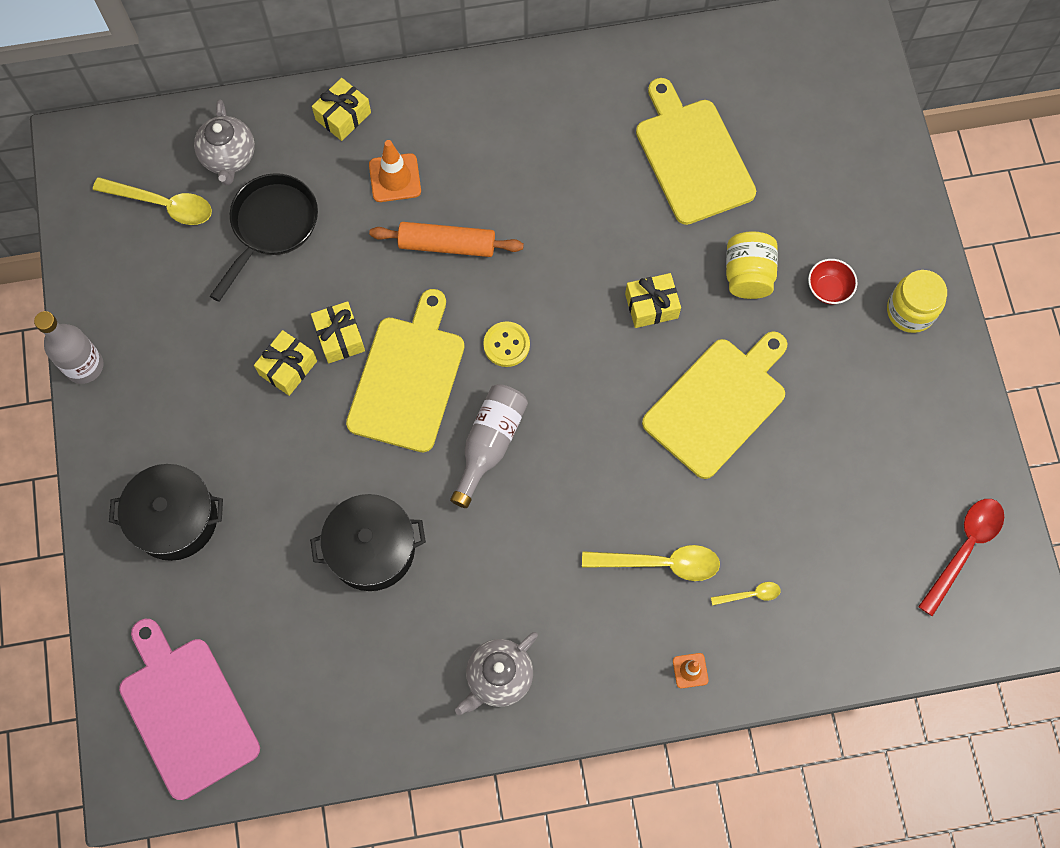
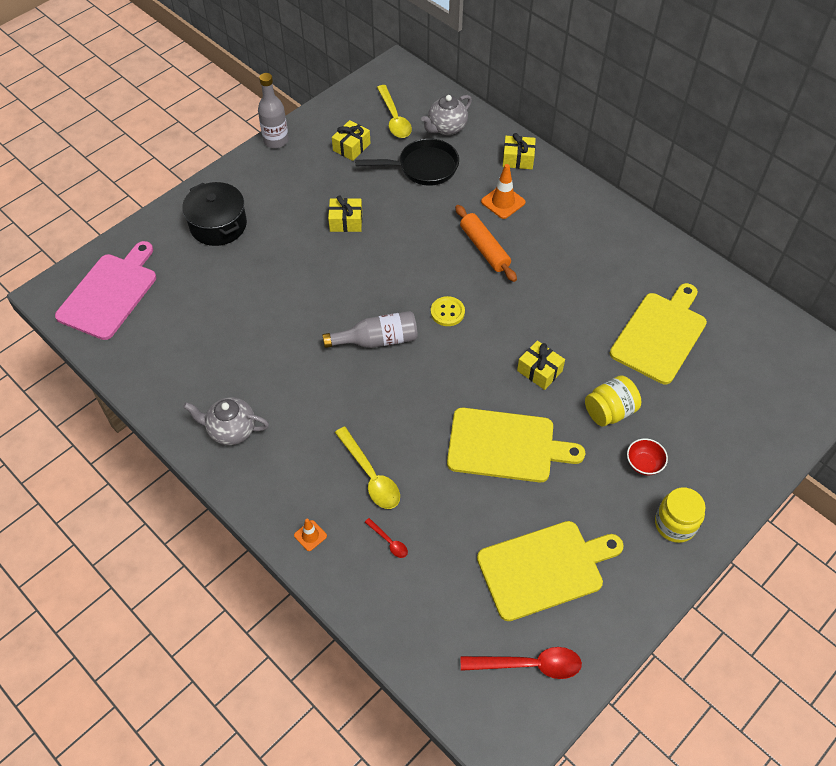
camera: 55 degrees right, 15 degrees down
black pot [310,494,426,591] -> none
yellow gift [311,301,365,363] -> yellow gift moved to [332,120,371,161]
yellow cutting board [346,289,465,452] -> yellow cutting board moved to [477,521,624,621]
yellow spoon [711,582,781,606] -> red spoon [365,518,408,558]

